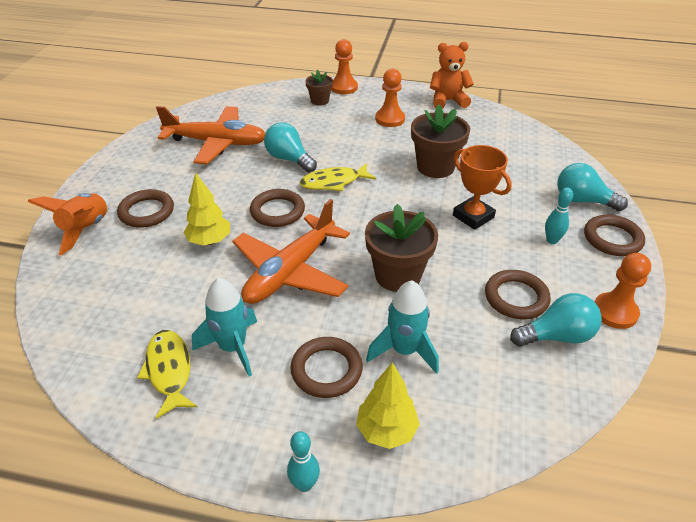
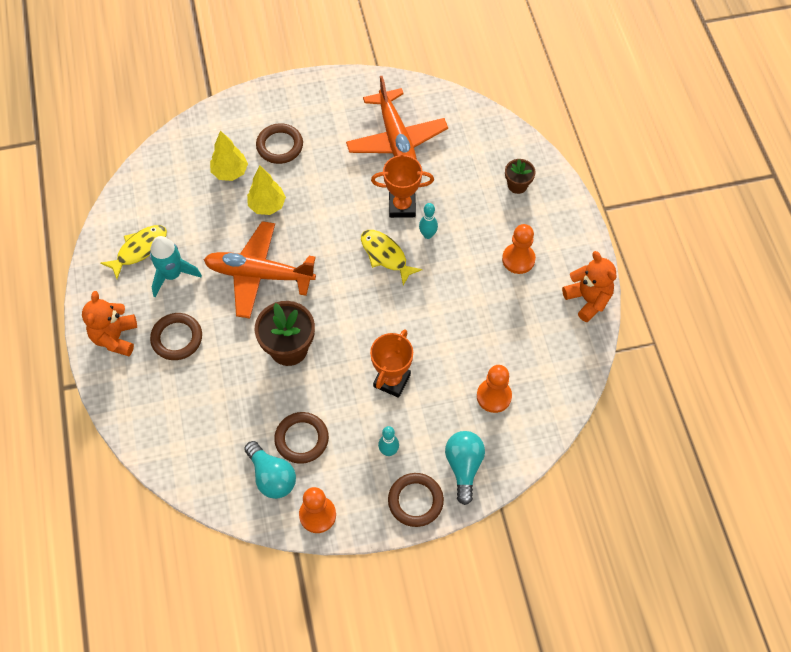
camera: 65 degrees right, 20 degrees up
orange rocket [28,193,110,255] -> none
brown ring [250,189,305,227] -> none
turquoise light bulb [264,122,317,172] -> orange trophy [371,155,434,218]
turquoise bowling pin [287,431,320,492] -> turquoise bowling pin moved to [419,203,438,239]
orange pawn [331,39,358,94] -> orange pawn moved to [477,365,512,413]
yellow tree [356,362,420,449] -> yellow tree moved to [210,131,248,181]
turquoise rocket [366,281,439,374] -> none
brown flower pot [411,104,470,178] -> none
none -> orange teddy bear [82,291,137,356]

